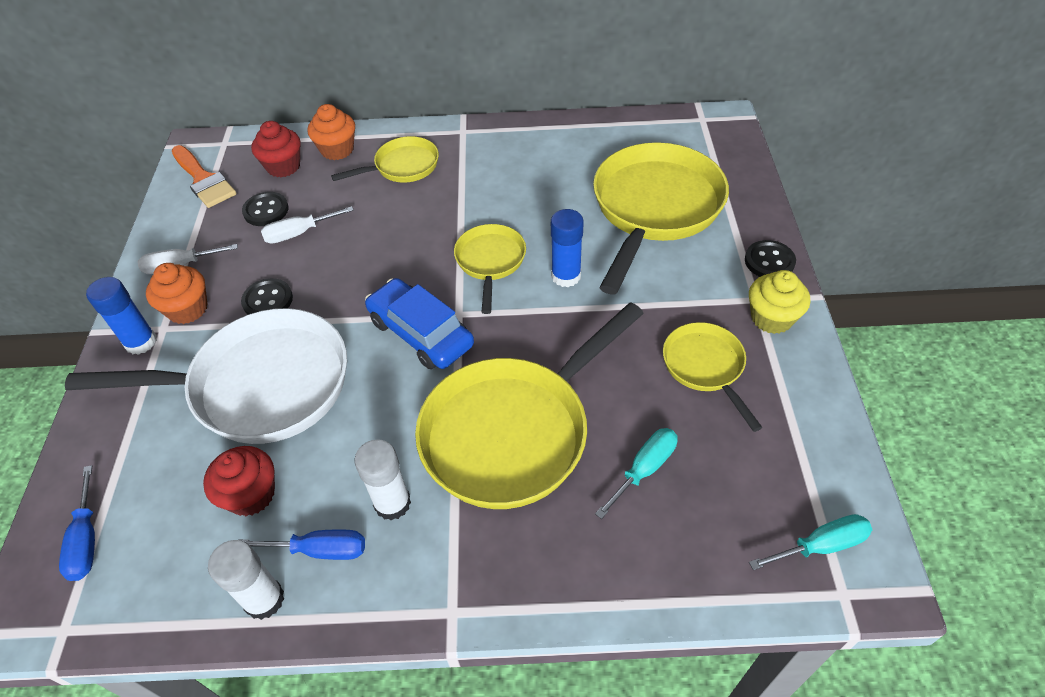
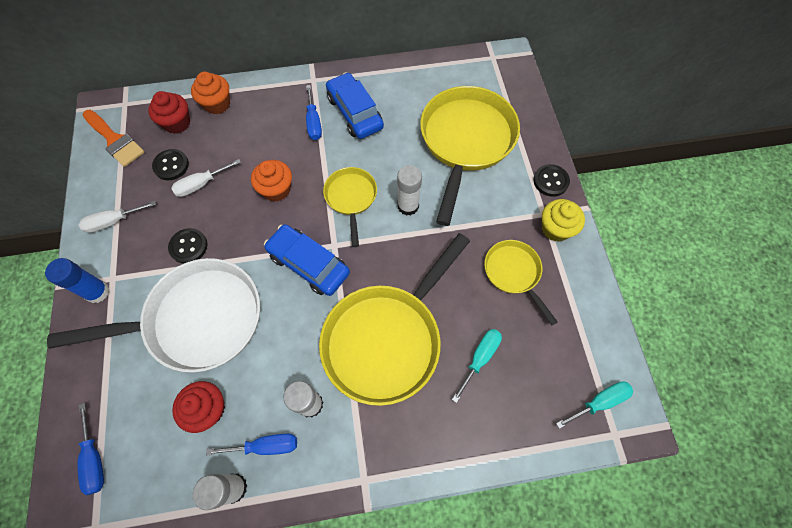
camera: 10 degrees left, 15 degrees up
orange cupcake [146,263,208,324] -> orange cupcake moved to [251,160,292,202]
yellow pan [331,136,439,183] -> none
blue glue stick [551,209,584,287] -> white glue stick [397,165,422,216]
none -> blue screwdriver [306,85,322,140]
none -> blue car [326,72,384,139]

